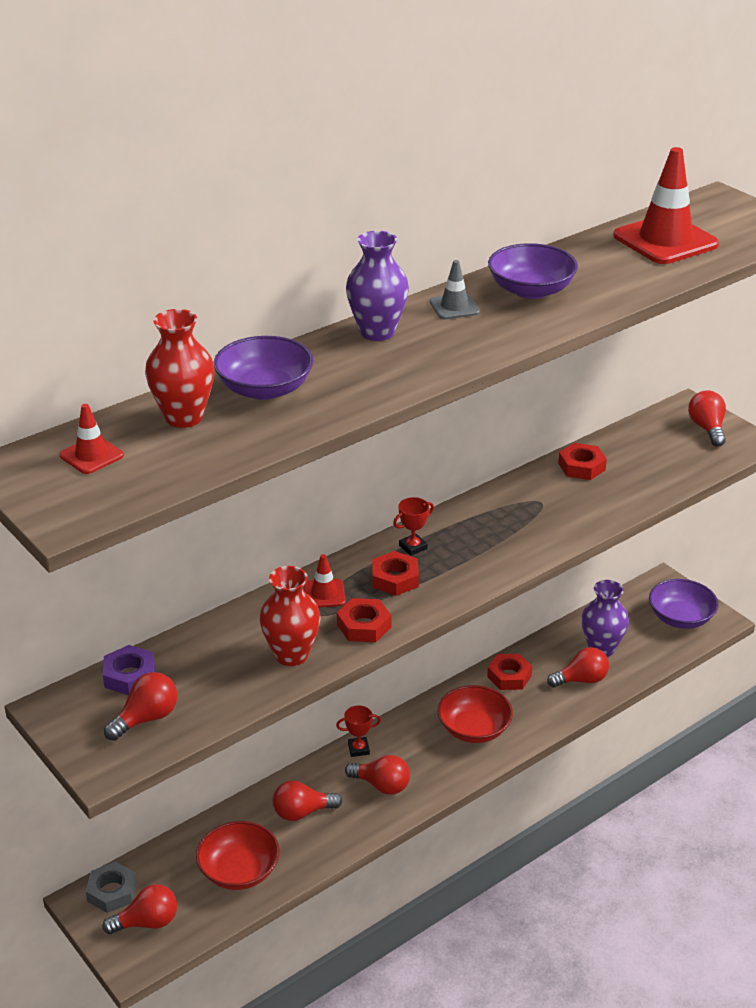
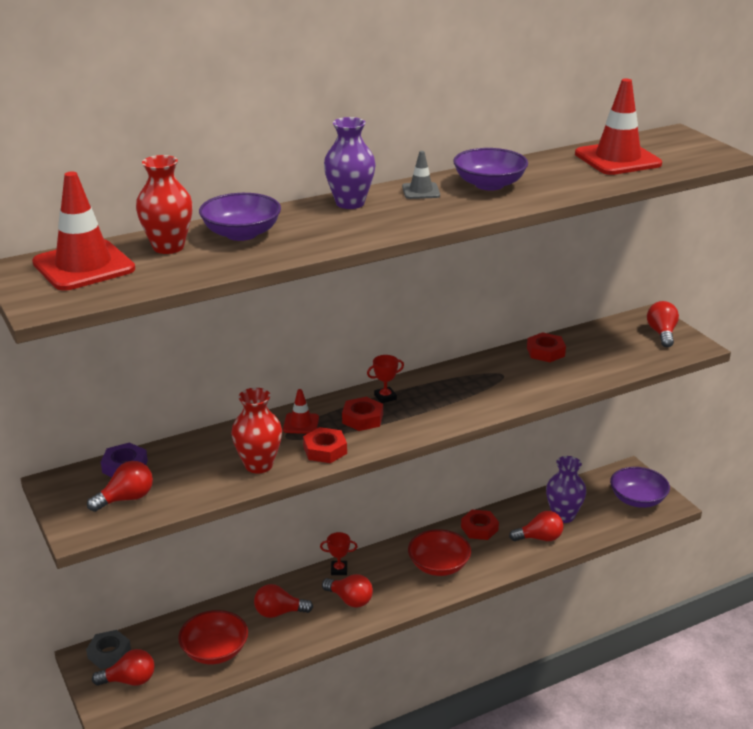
camera: 10 degrees right, 5 degrees down
red traffic cone [59,404,124,474] -> red traffic cone [32,171,135,291], size x2.05

